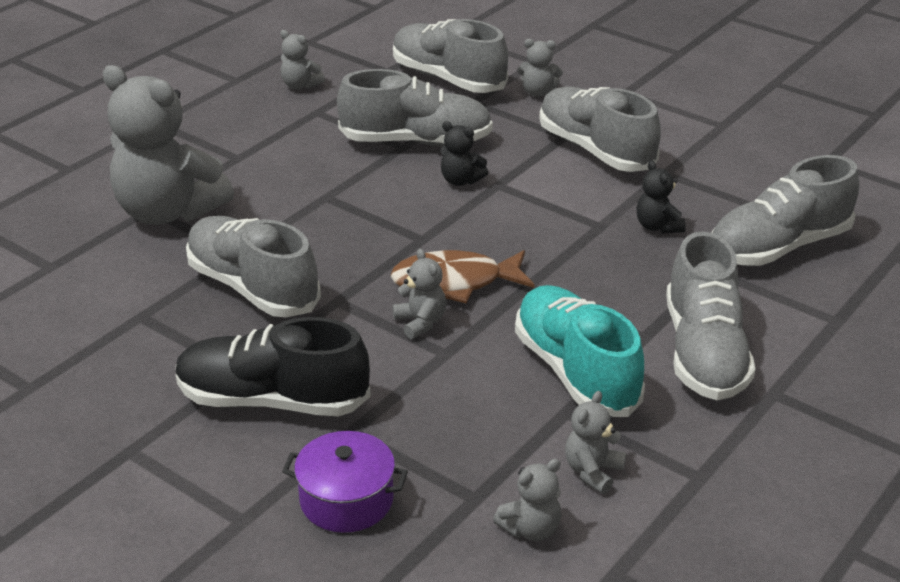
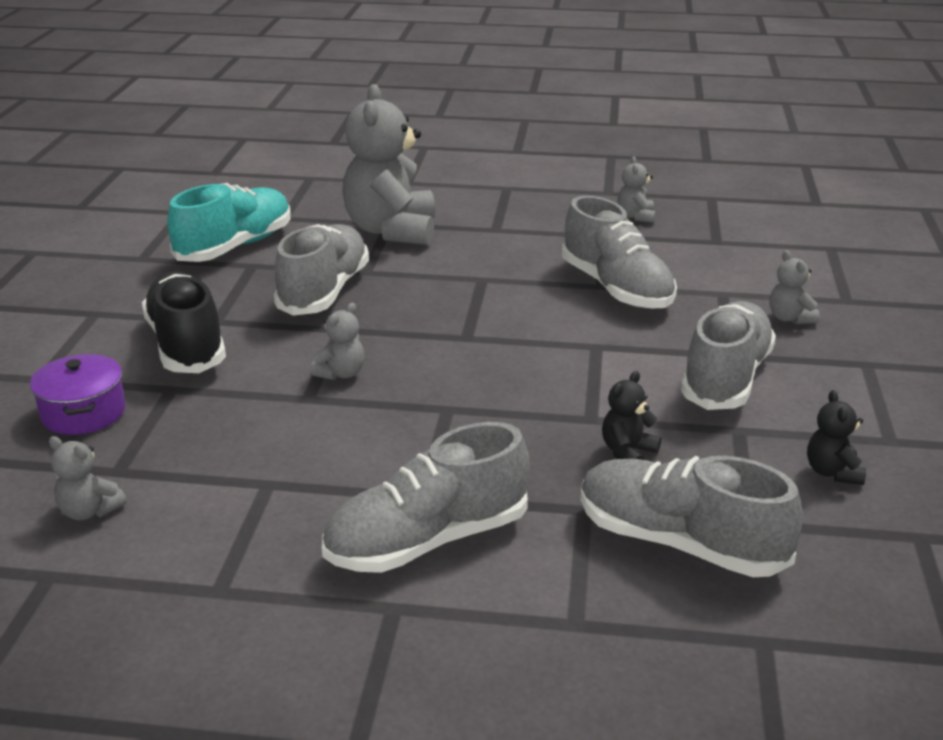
camera: 60 degrees right, 5 degrees down
brown fish [390,250,535,303] -> none
grey shoe [393,19,508,93] -> none
black teddy bear [440,121,488,186] -> black teddy bear moved to [807,390,866,485]
turquoise shoe [515,285,645,417] -> turquoise shoe moved to [167,183,291,262]
grey teddy bear [565,391,626,494] -> none

